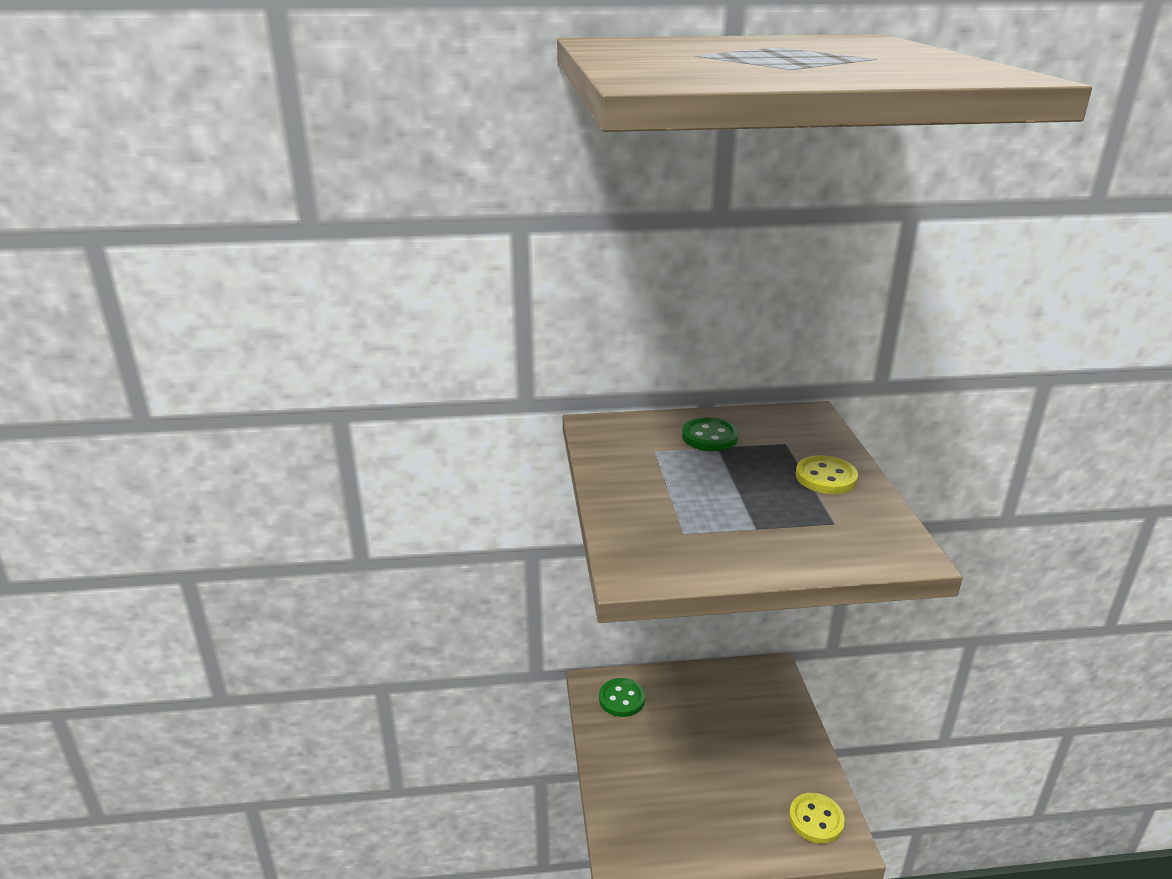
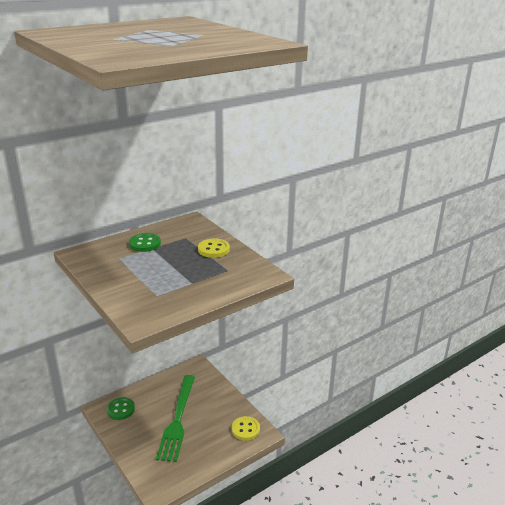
camera: 30 degrees left, 0 degrees up
none -> green fork [156,375,195,462]

